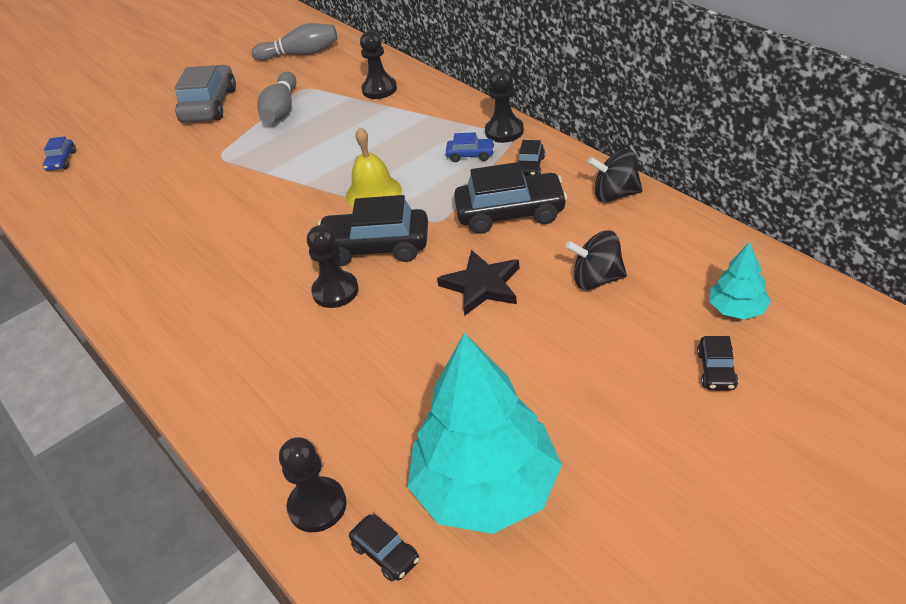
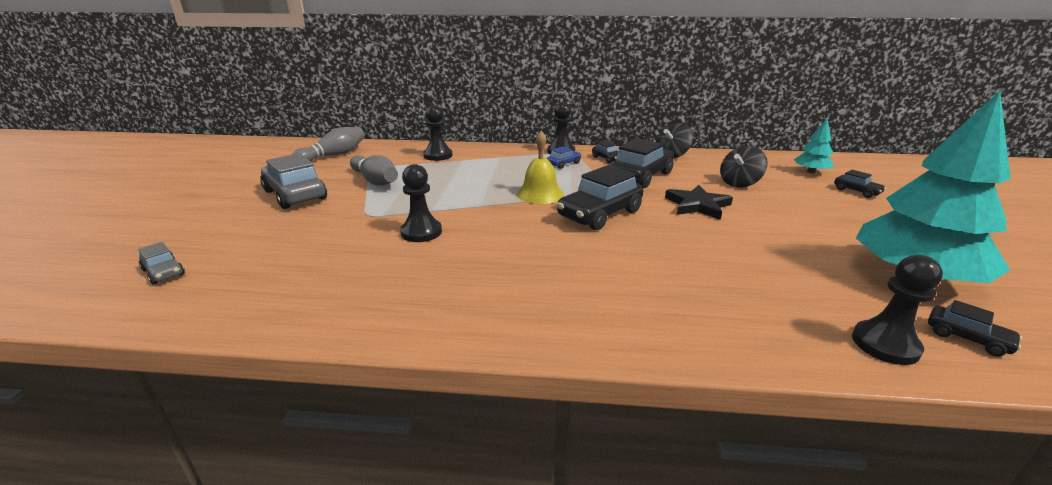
camera: 50 degrees left, 15 degrees down
blue car [43,137,76,171] -> grey car [138,242,185,285]
black pawn [307,225,359,308] -> black pawn moved to [400,164,442,242]
black car [349,514,419,582] -> black car turned 45 degrees clockwise [928,300,1022,357]

